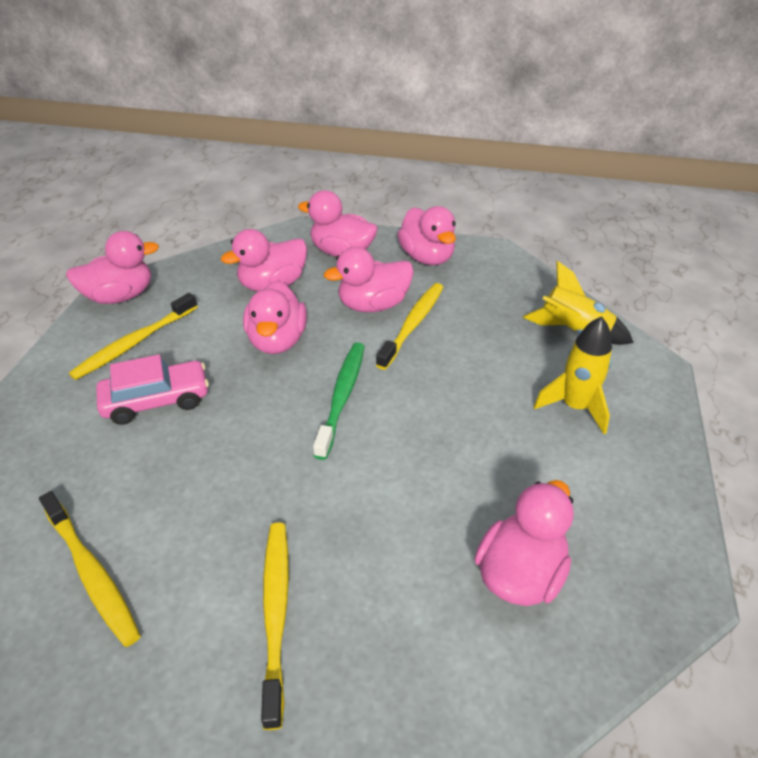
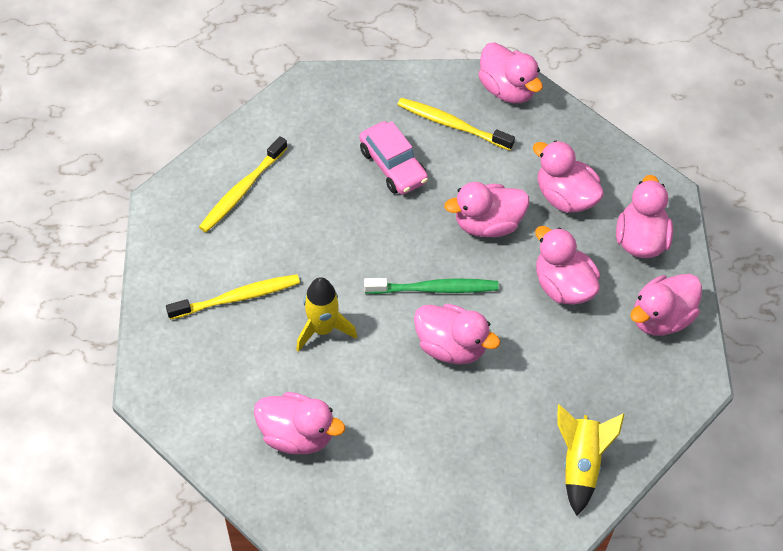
camera: 75 degrees right, 15 degrees up
yellow toothbrush [376,283,443,370] -> none
yellow rocket [534,316,612,434] -> yellow rocket moved to [296,277,357,352]
none -> pink duck [414,304,500,364]

